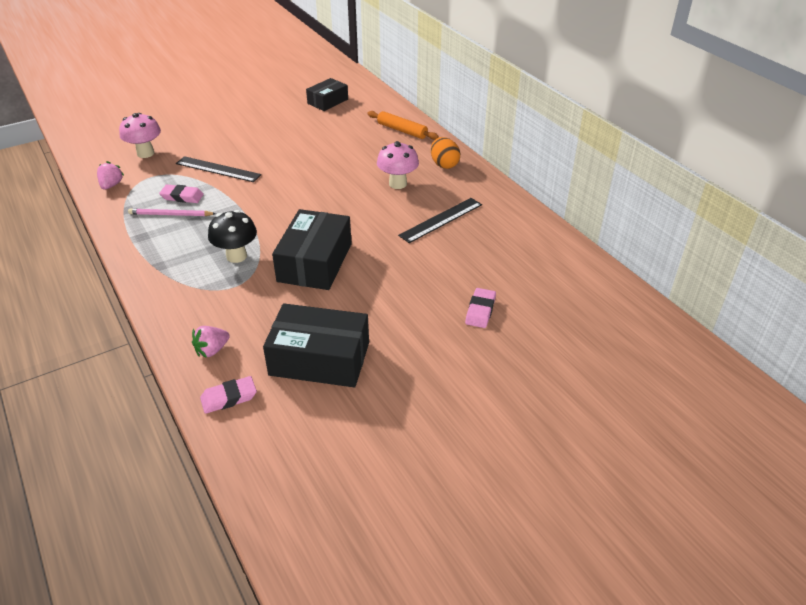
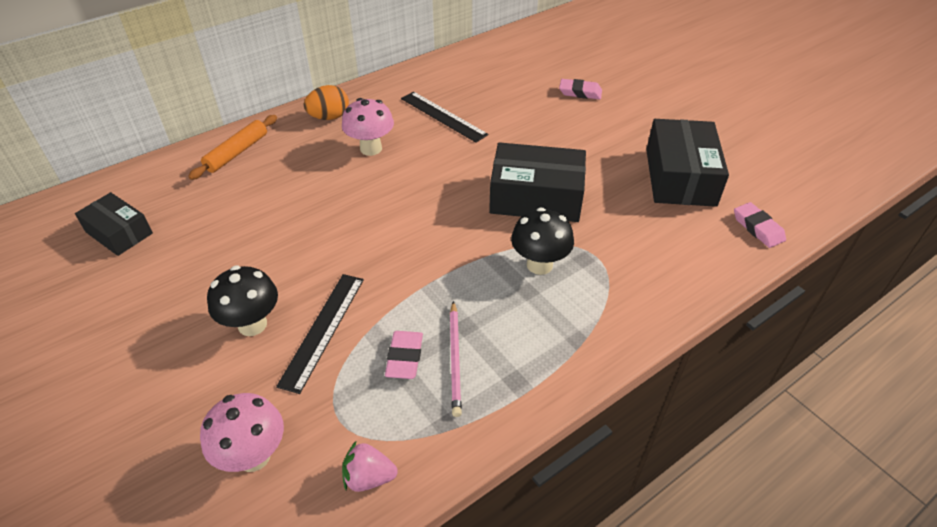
camera: 95 degrees left, 5 degrees up
pink strawberry [192,326,230,358] -> none
none -> black mushroom [207,266,278,336]

